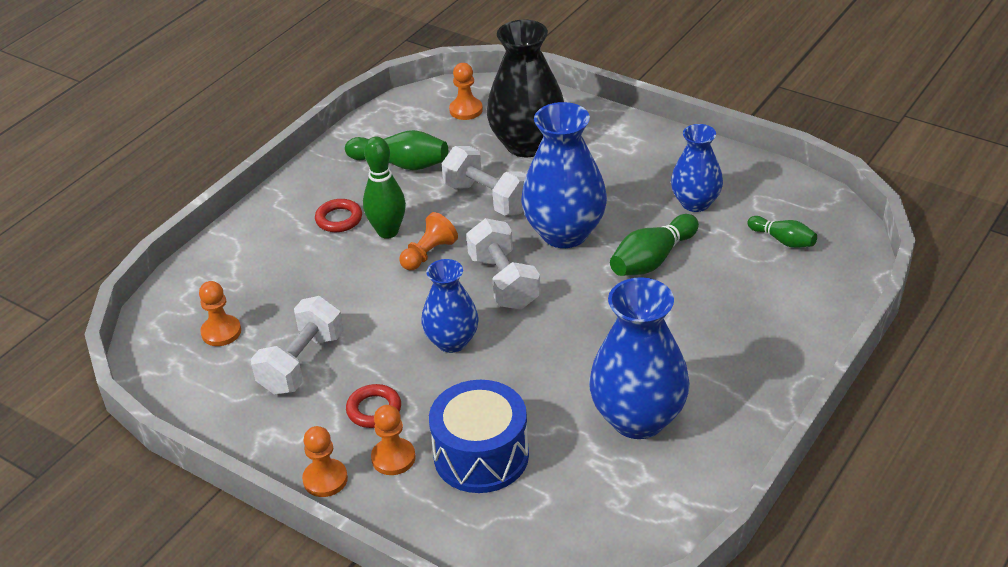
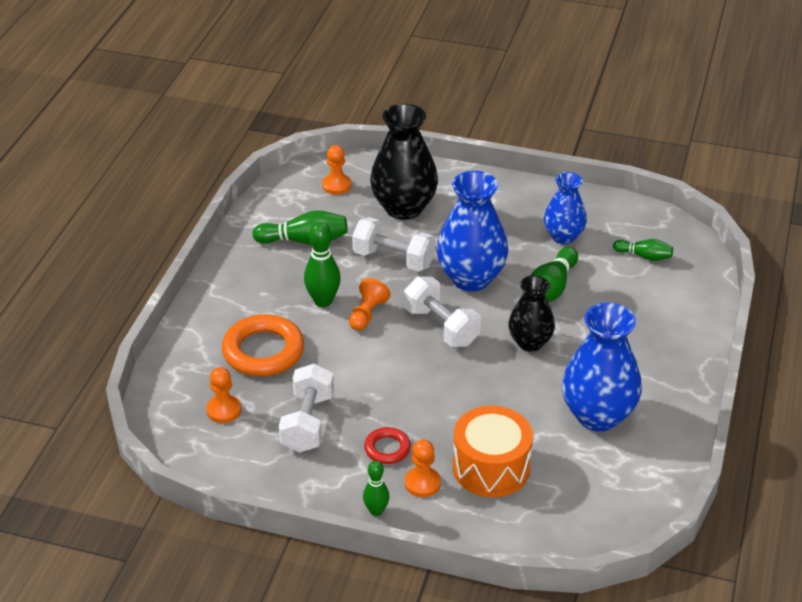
camera: 20 degrees left, 0 degrees up
orange pawn [302,426,348,497] -> green bowling pin [363,461,389,516]
red ring [315,199,362,232] -> none
blue vase [421,259,479,353] -> none
blue drum [429,380,529,493] -> orange drum [453,406,533,497]
none -> orange ring [222,314,304,376]
none -> black vase [508,275,555,352]

